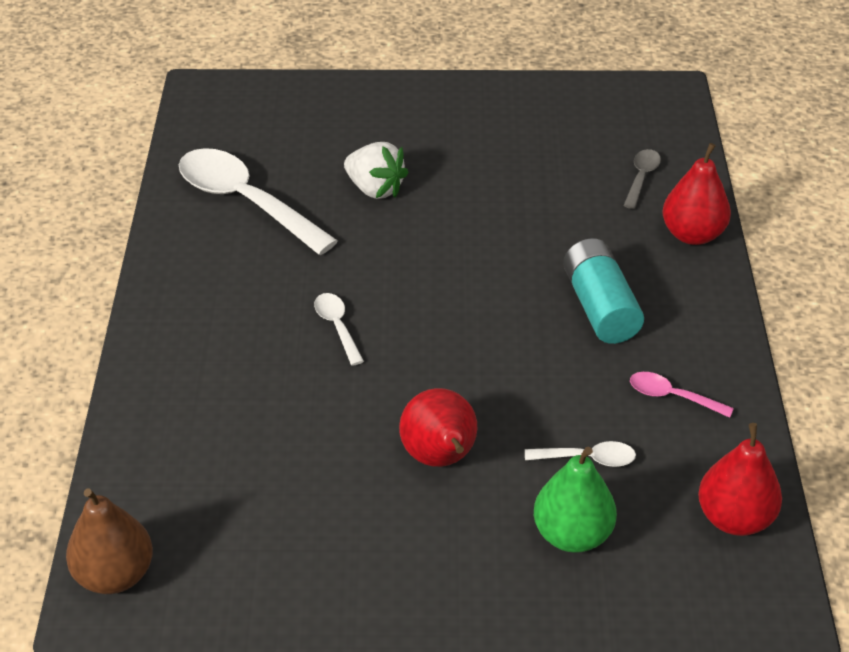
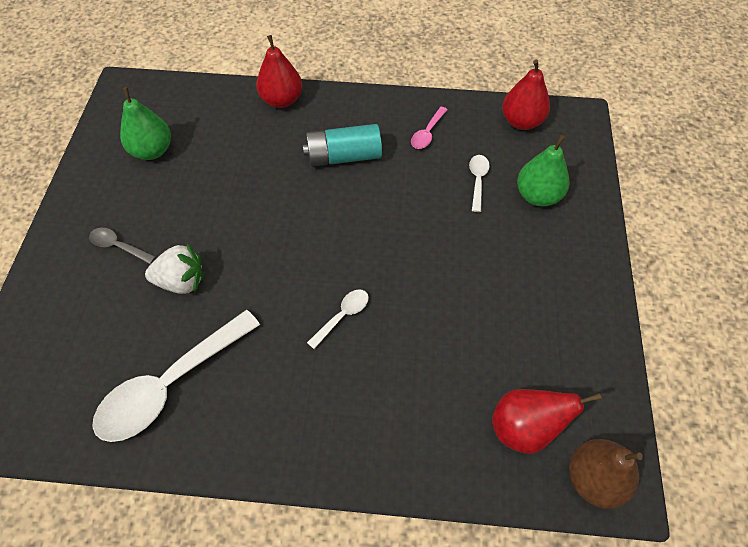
camera: 85 degrees left, 15 degrees up
white spoon [314,293,364,366] -> white spoon turned 150 degrees clockwise [307,289,369,349]
white strawberry [344,142,408,199] -> white strawberry turned 45 degrees clockwise [145,243,204,294]
red pear [399,388,477,467] -> red pear moved to [492,389,602,454]
grey spoon [623,149,661,209] -> grey spoon moved to [89,228,156,264]
none -> green pear [120,87,171,160]

